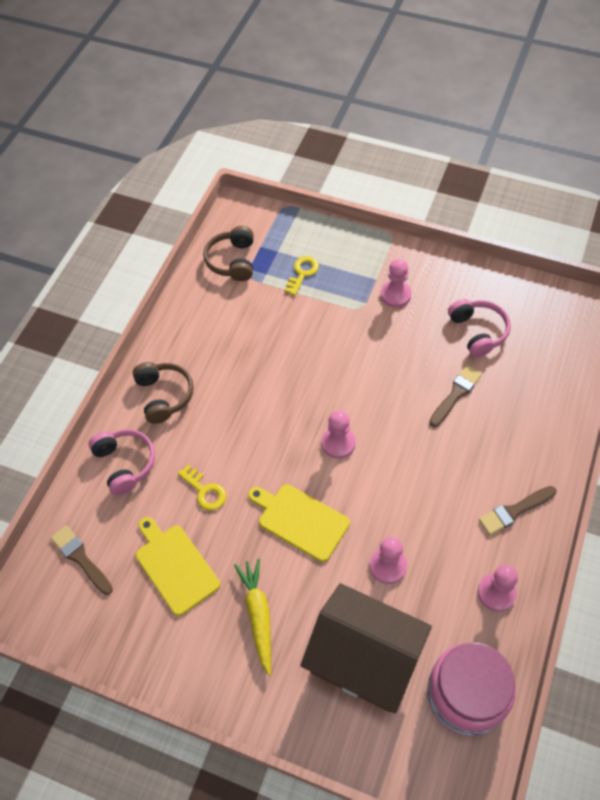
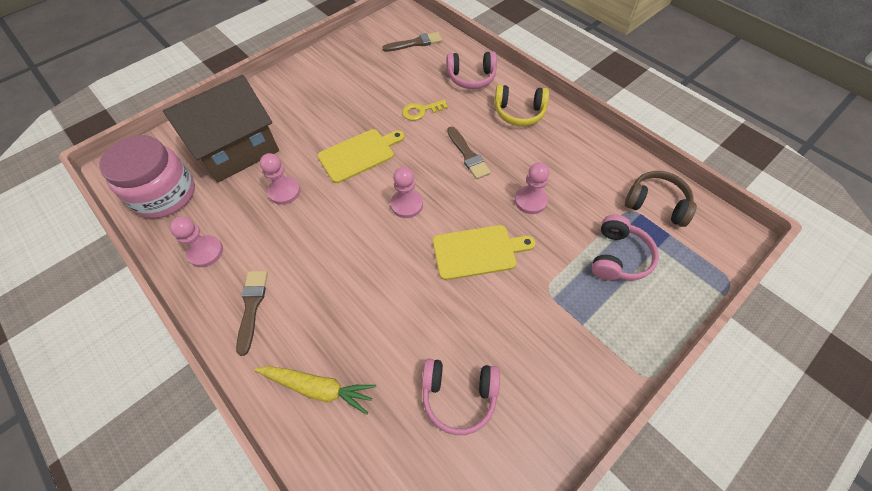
camera: 115 degrees right, 0 degrees up
brown headphones [133,362,193,424] -> yellow headphones [494,85,549,126]
yellow cutting board [136,517,220,616] -> yellow cutting board moved to [433,225,536,280]
yellow carrot [234,558,271,675] -> yellow carrot moved to [255,366,376,415]
yellow key [285,256,319,296] -> pink headphones [592,215,659,281]
pink pawn [380,259,412,308] -> pink pawn moved to [515,162,550,214]
brown brush [429,365,482,427] -> brown brush moved to [447,127,491,179]

